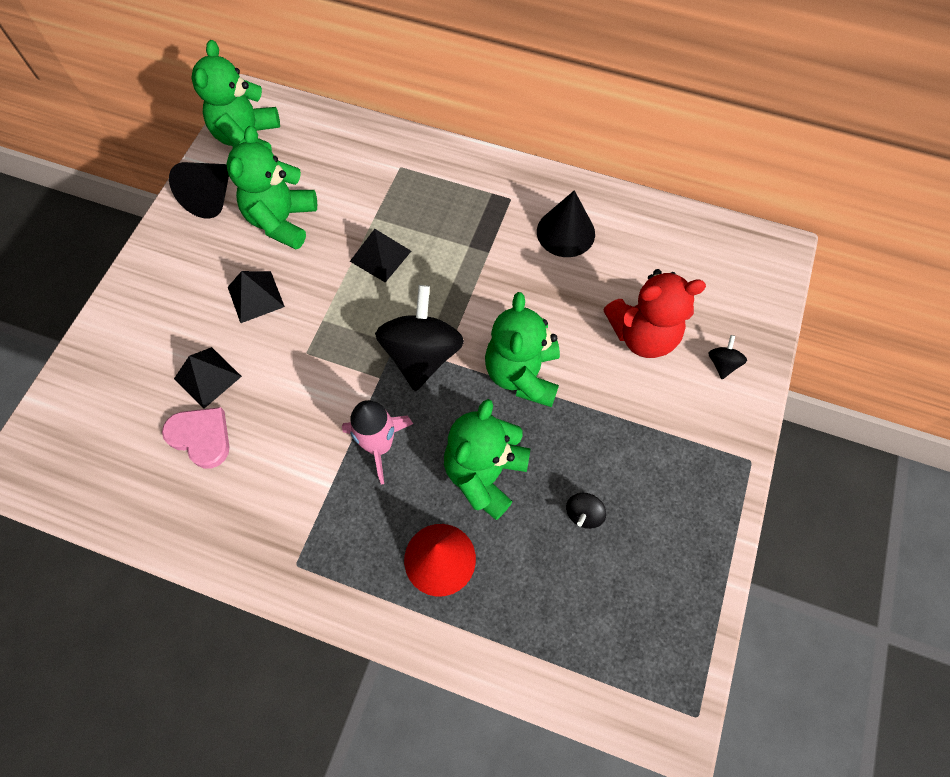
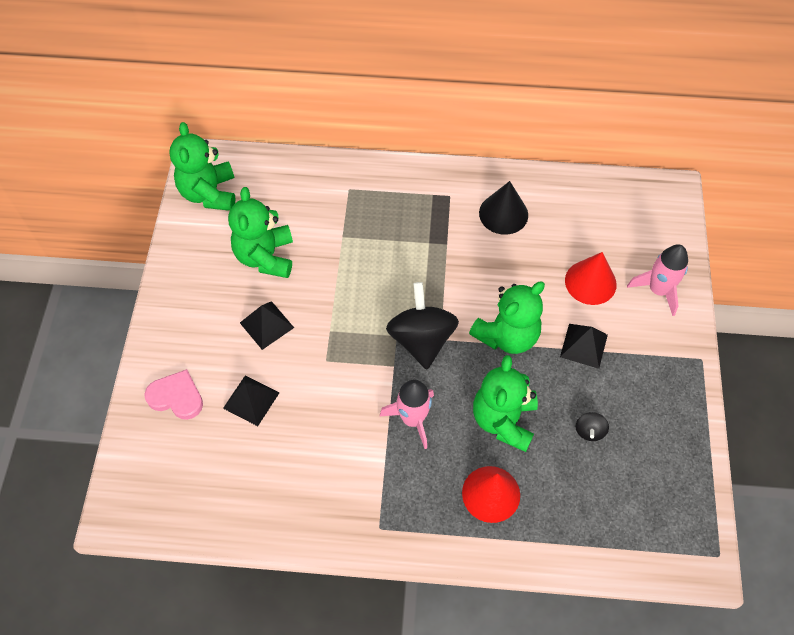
camera: 15 degrees left, 5 degrees down
pink heart [162,407,229,469] -> pink heart moved to [144,369,203,420]
black cone [169,162,229,219] -> none
black pyramid [350,229,411,282] -> black pyramid moved to [560,324,608,369]
green teddy bear [485,292,560,407] -> green teddy bear turned 120 degrees counterclockwise [469,282,545,354]
red teddy bear [603,269,706,358] -> red cone [565,252,617,305]
black spinning top [709,335,747,379] -> pink rocket [627,244,688,316]

